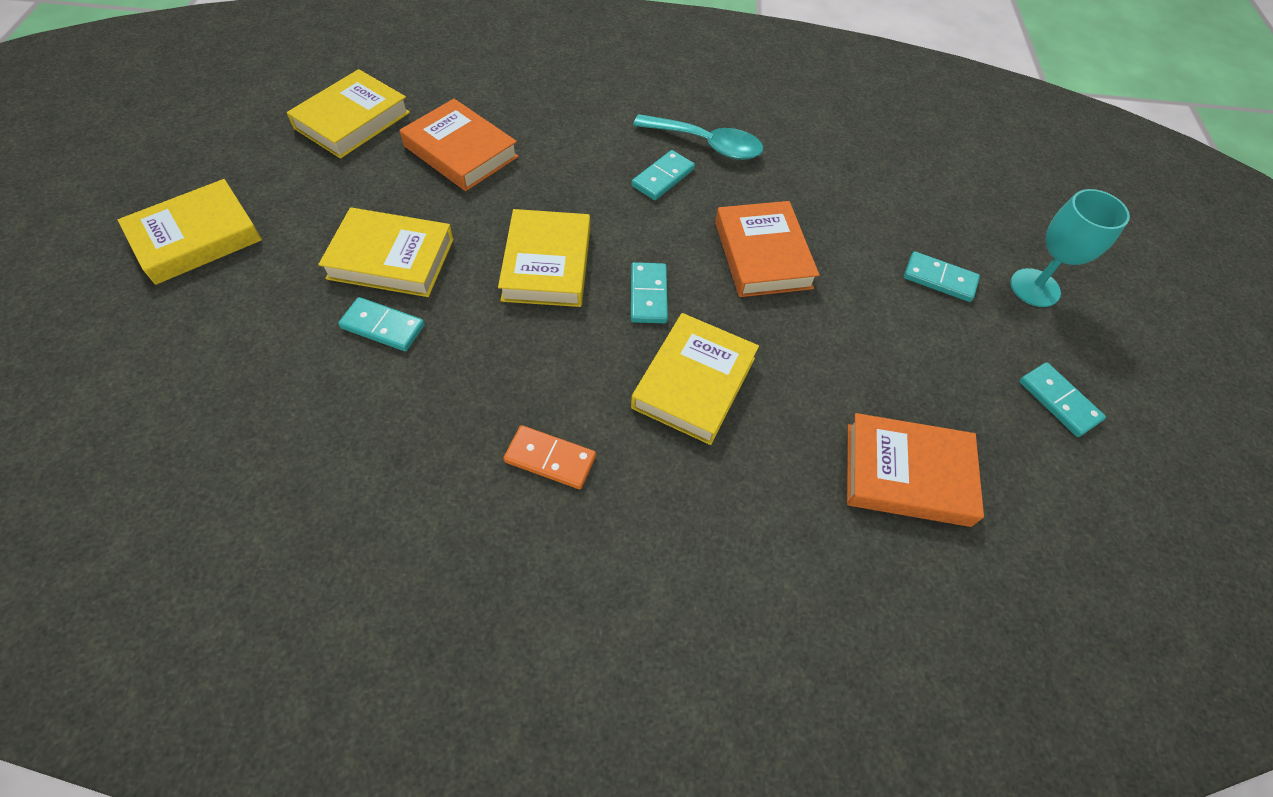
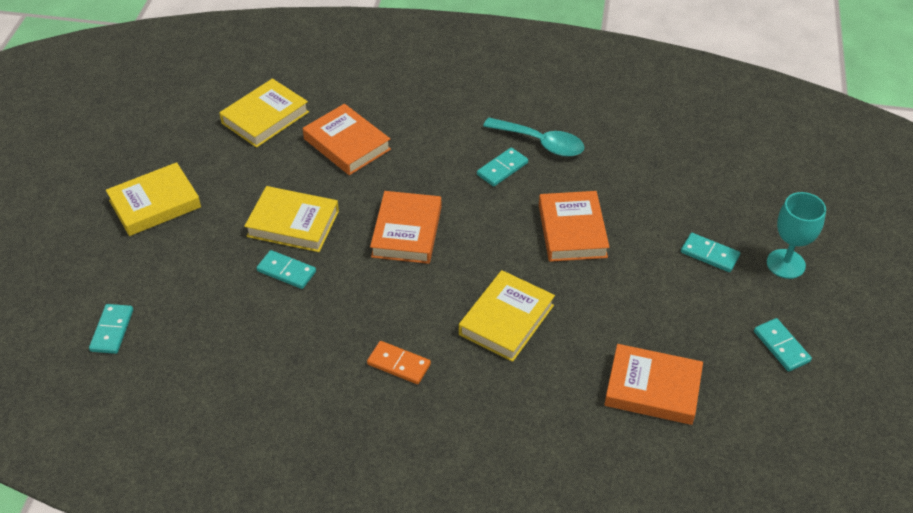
camera: 10 degrees right, 10 degrees down
yellow book [498,209,590,307] -> orange book [370,191,441,264]
turquoise domino [631,262,668,323] -> turquoise domino moved to [89,304,133,354]

